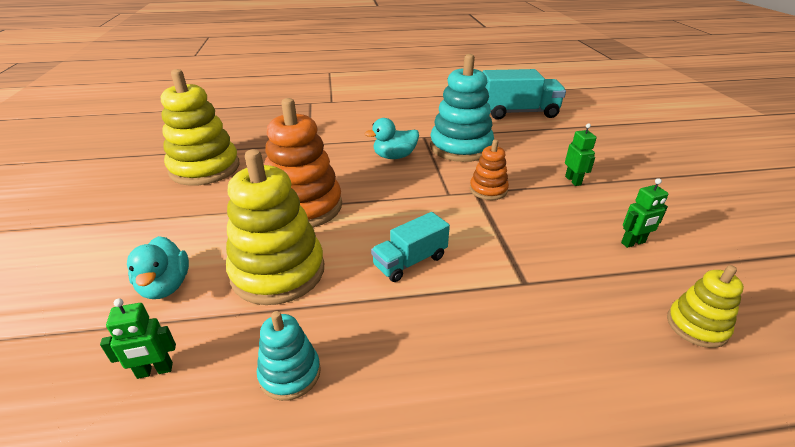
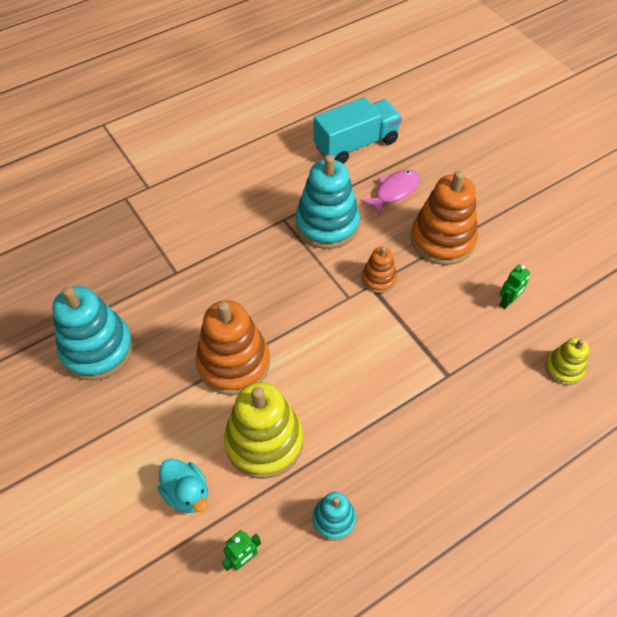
camera: 25 degrees left, 20 degrees up
yellow stacking toy [161,69,239,186] -> turquoise stacking toy [52,286,133,381]
turquoise duck [365,118,419,159] -> none
turquoise truck [371,212,450,282] -> none
green robot [565,123,597,186] -> orange stacking toy [411,170,478,265]
none -> pink fish [360,170,420,216]

